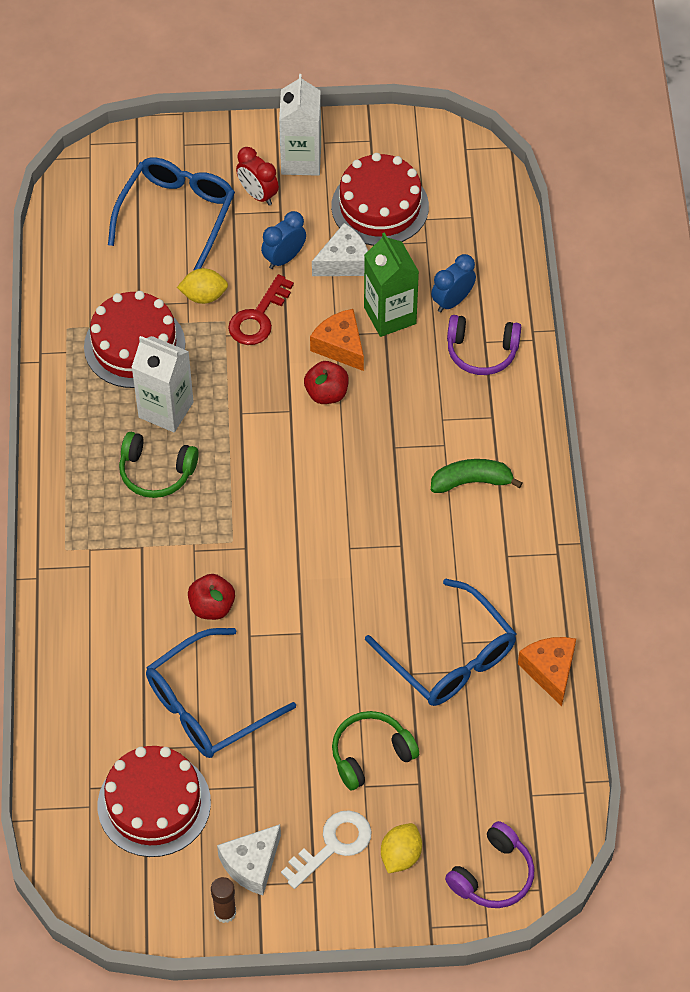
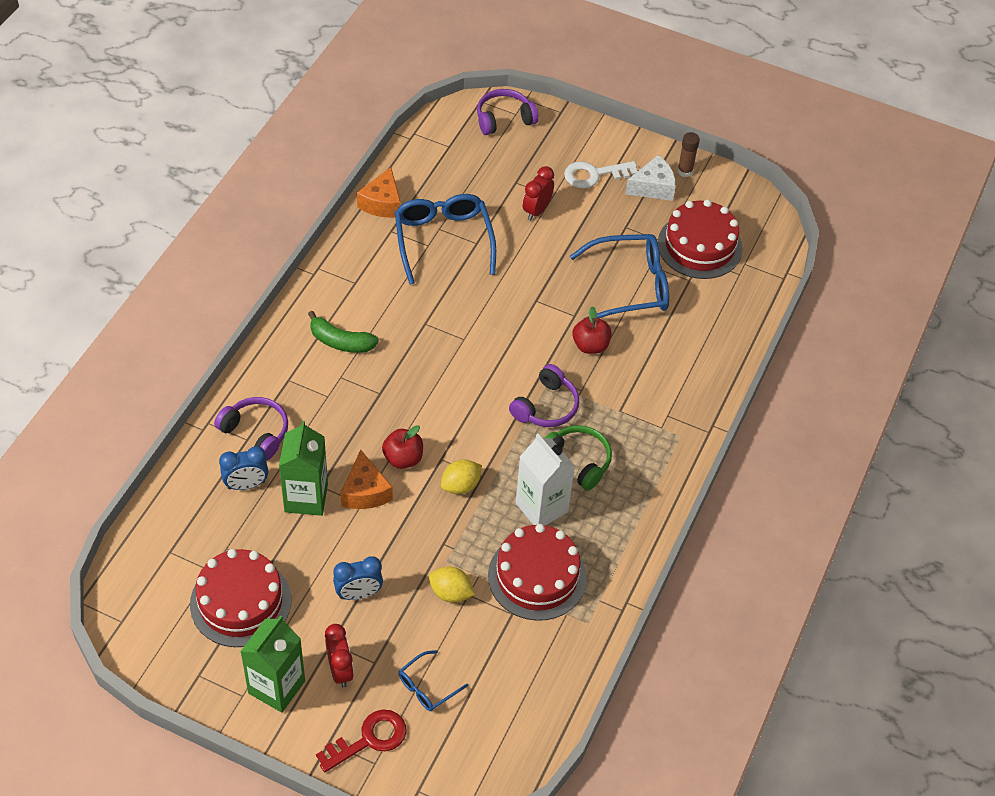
camera: 155 degrees left, 5 degrees down
blue glasses [108,158,235,271] -> blue glasses [399,650,468,711], size x0.50
red key [228,274,294,345] -> red key moved to [316,709,407,773]
white carton [279,74,321,176] -> green carton [240,615,305,713]
white cheese [312,223,368,276] -> none
green headphones [332,711,419,790] -> red clock [523,166,554,221]
yellow lemon [381,823,422,873] -> yellow lemon moved to [441,459,482,494]
none -> purple headphones [509,364,579,427]

